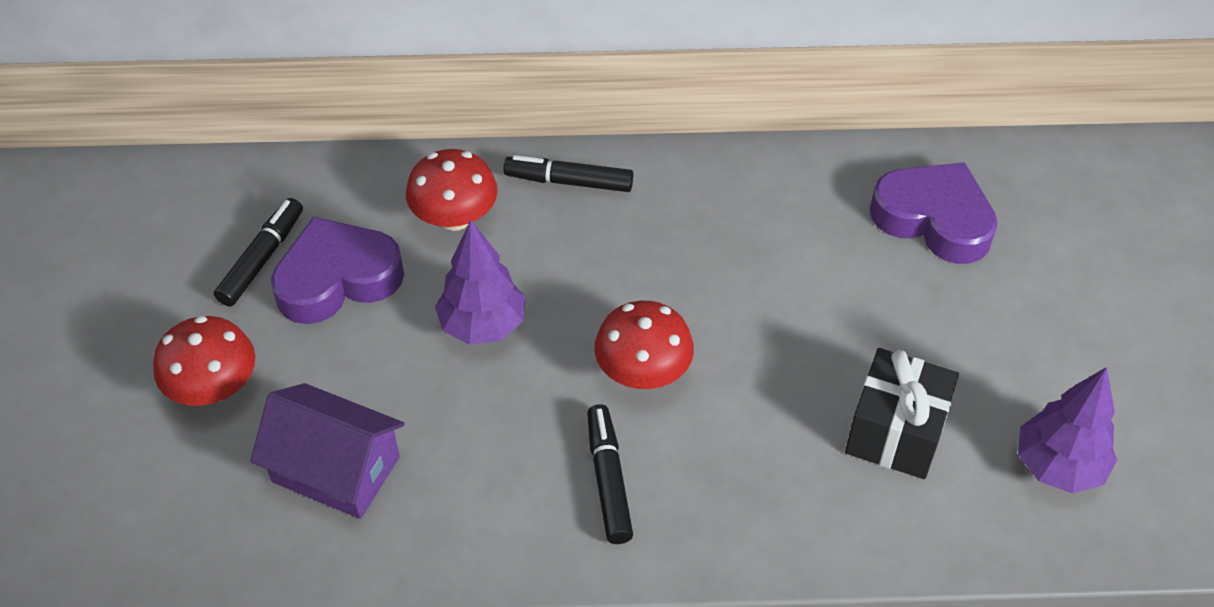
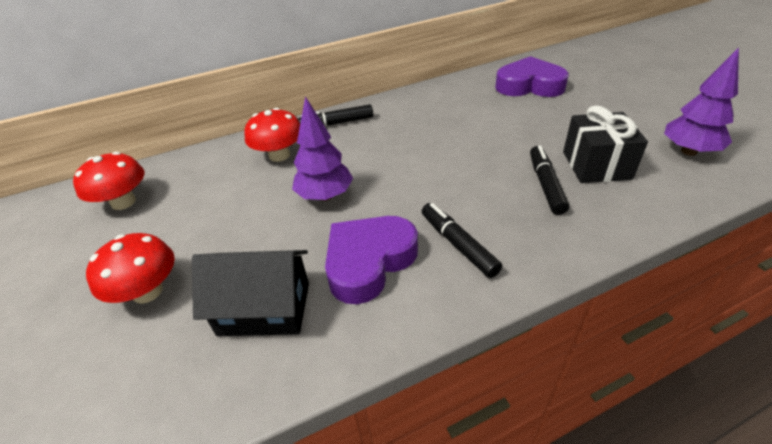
camera: 20 degrees left, 10 degrees down
black marker [214,198,303,307] -> black marker moved to [530,145,569,215]
purple house [250,383,405,519] -> black house [192,250,309,336]
purple heart [271,217,404,324] -> purple heart moved to [325,216,418,304]
red mushroom [594,301,694,389] -> red mushroom moved to [73,152,144,210]

